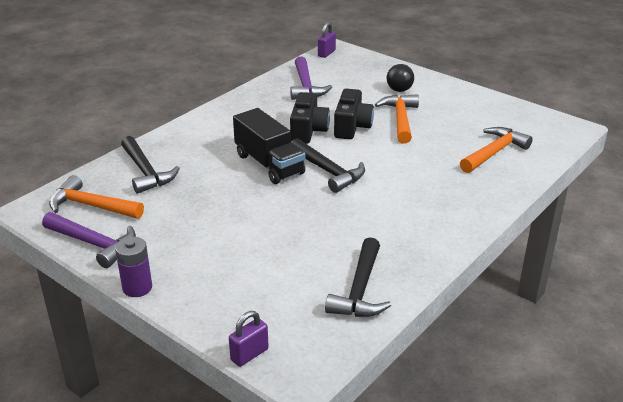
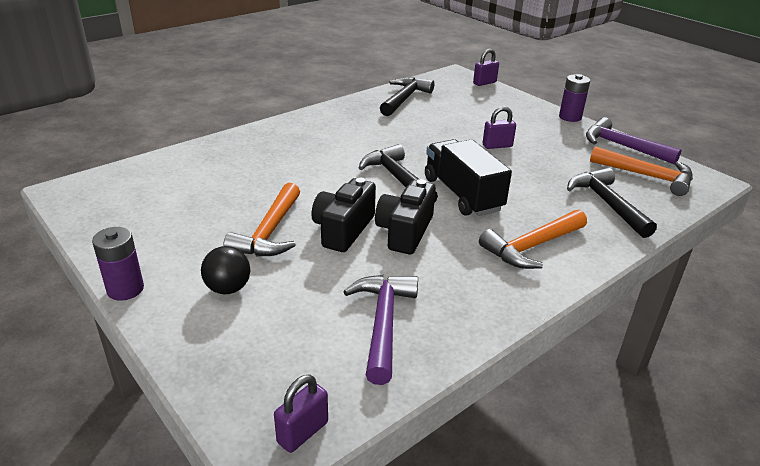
camera: 170 degrees left, 0 degrees up
orange hammer [460,127,533,173] -> orange hammer moved to [479,210,587,269]
none -> purple battery [92,227,144,301]
none -> purple padlock [482,106,516,149]

